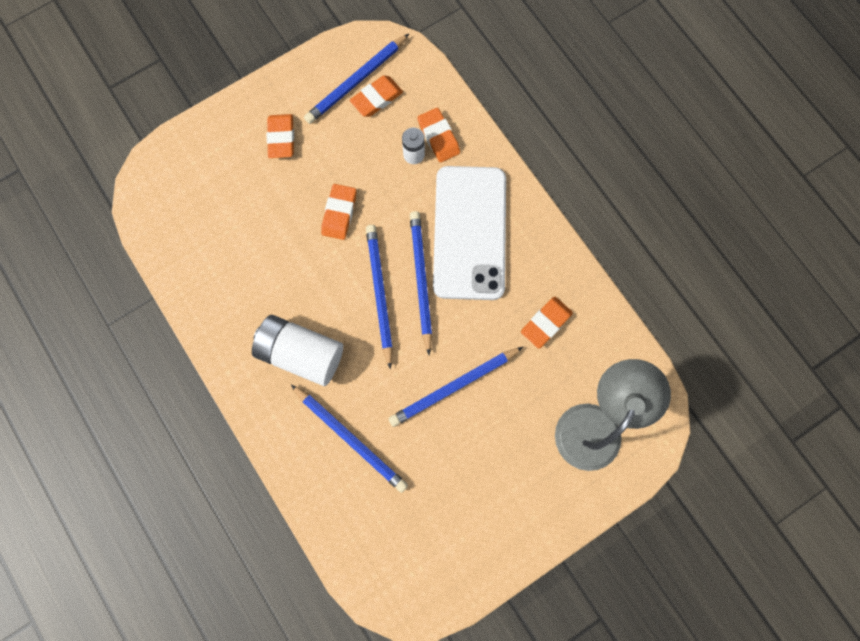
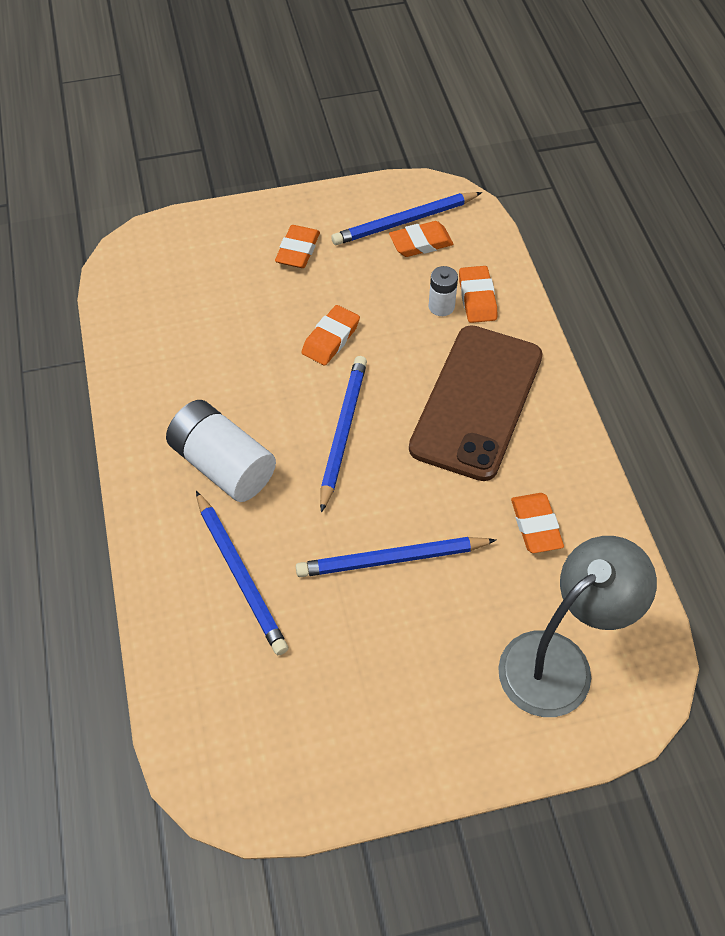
camera: 20 degrees right, 20 degrees down
blue pencil [410,211,432,355] -> none
white phone [433,166,506,300] -> brown phone [409,325,543,481]
orange eraser [521,297,573,348] -> orange eraser turned 75 degrees counterclockwise [511,493,564,553]

